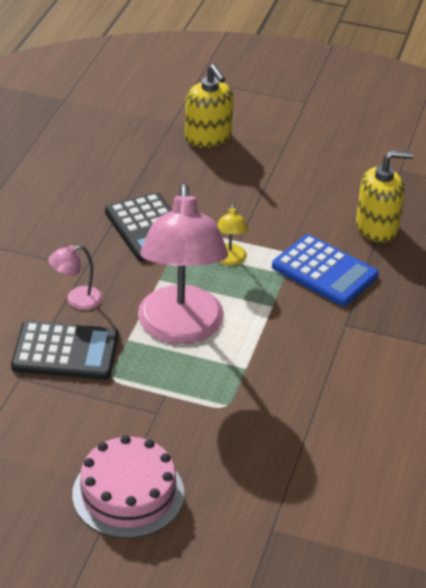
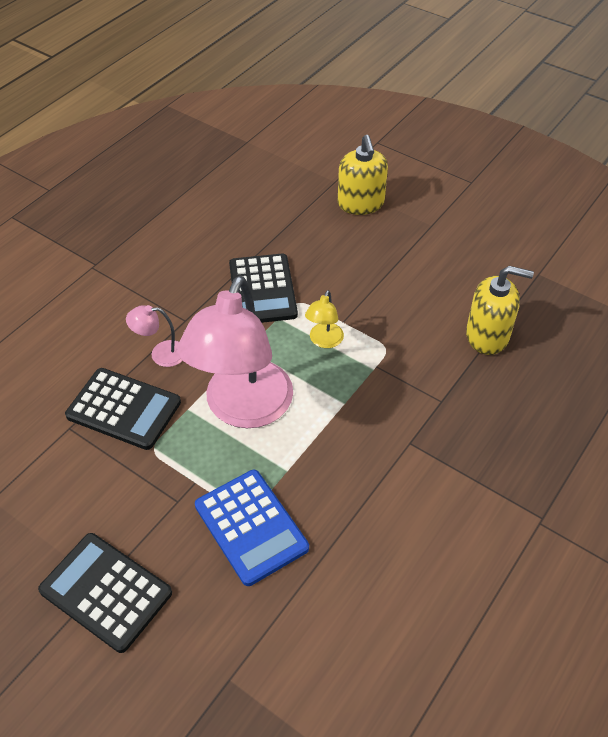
camera: 20 degrees right, 10 degrees up
pink cake [72,435,184,538] -> black calculator [38,533,172,653]
blue calculator [272,234,379,306] -> blue calculator moved to [195,470,309,586]

